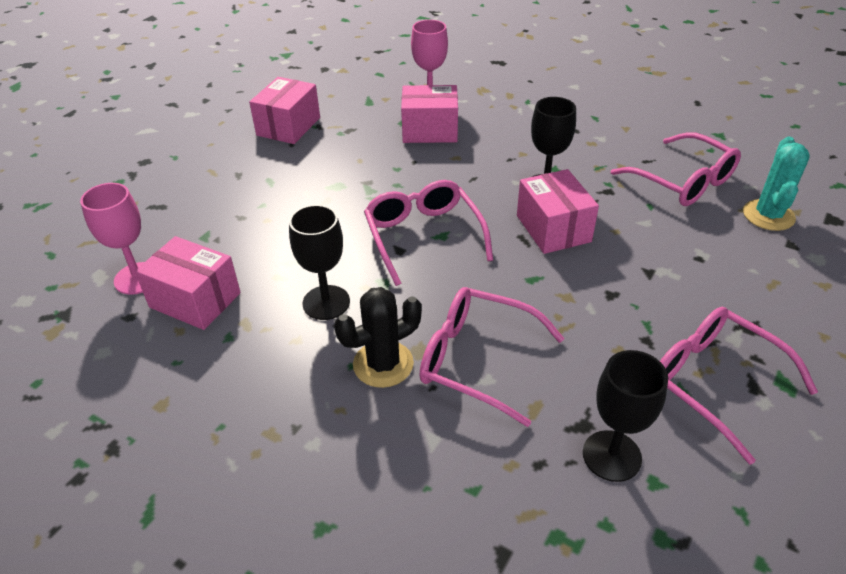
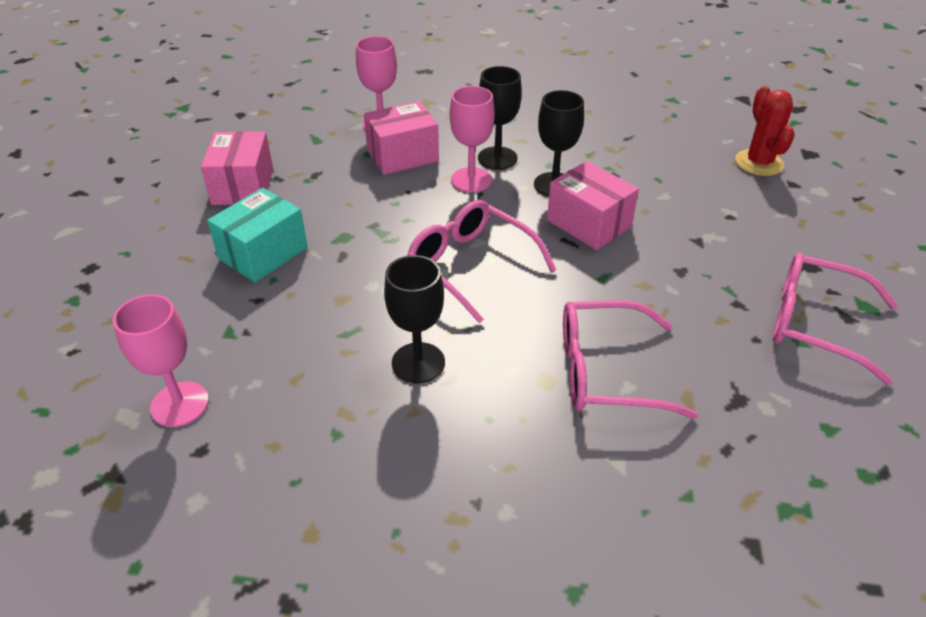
camera: 25 degrees left, 0 degrees up
pink box [135,236,241,330] -> none
black cactus [334,287,422,388] -> none
black goblet [583,350,668,482] -> black goblet moved to [478,66,522,170]
pink glasses [611,132,741,206] -> none
turquoise cactus [743,137,810,231] -> red cactus [735,86,795,176]
none -> turquoise box [207,188,308,282]
none -> pink goblet [450,86,495,192]

